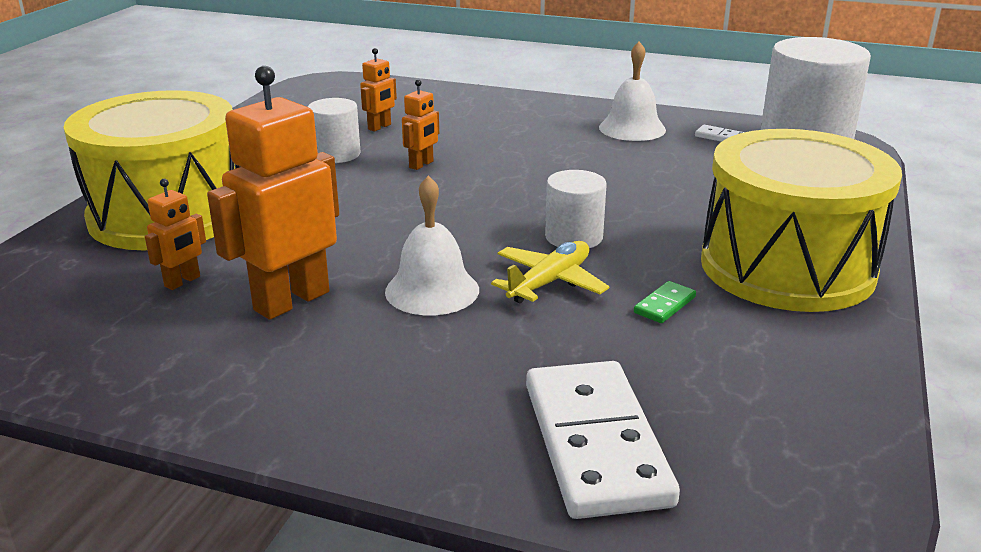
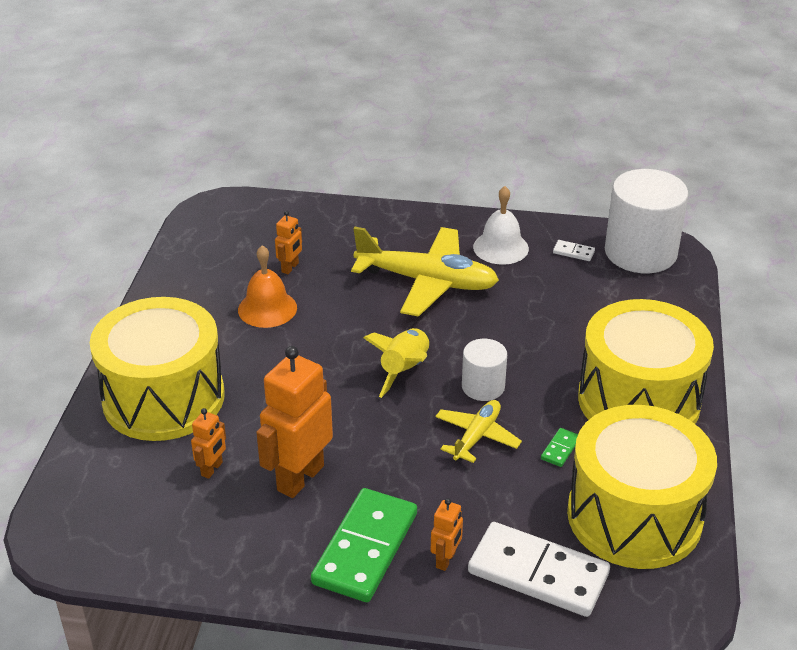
camera: 10 degrees left, 10 degrees up
white cylinder [308,98,360,163] -> orange bell [238,245,297,328]
white bell [385,175,479,315] -> none
orange robot [402,79,439,170] -> orange robot moved to [431,498,463,571]
white domino [526,361,680,519] -> white domino turned 45 degrees counterclockwise [468,522,610,617]
none -> green domino [311,488,417,602]
none -> yellow plane [351,227,499,317]
none -> yellow rocket [364,328,430,398]
none -> yellow drum [567,405,717,569]

